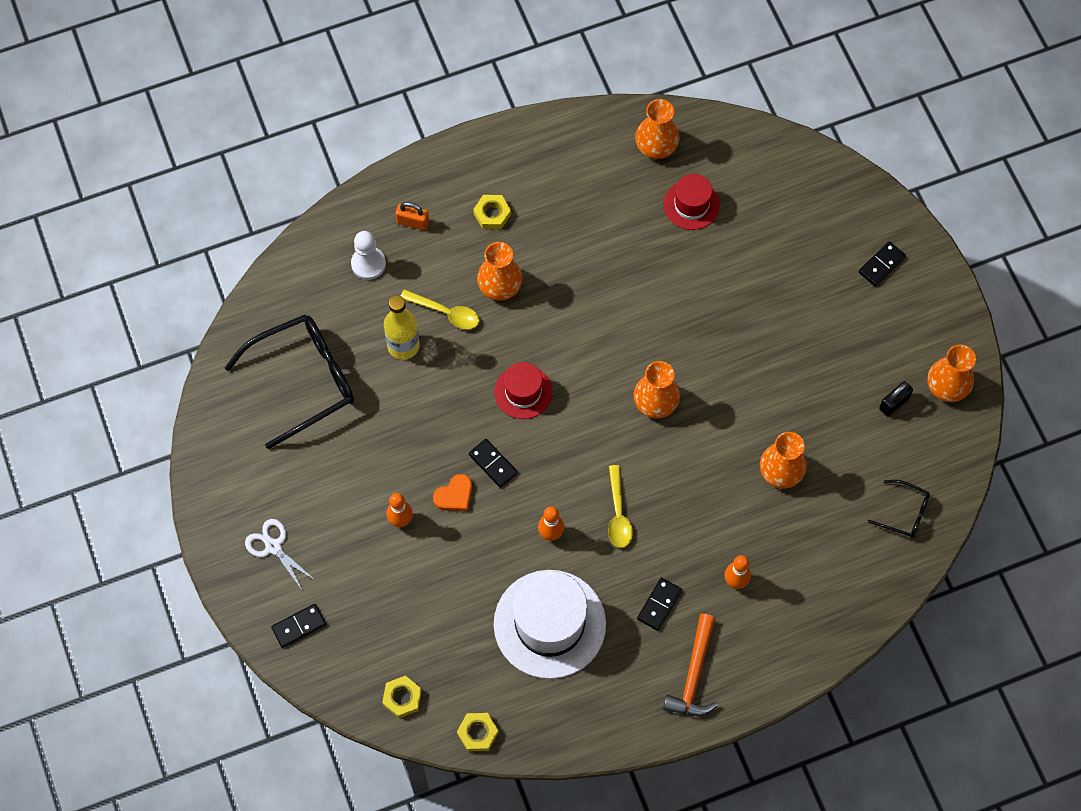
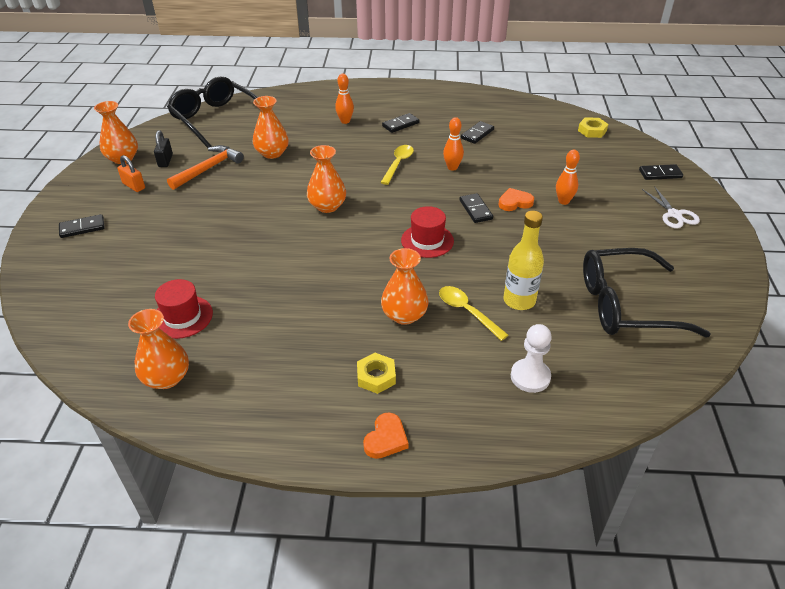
camera: 155 degrees left, 25 degrees down
orange padlock [395,202,429,231] -> orange padlock moved to [117,155,145,192]
yellow nut [457,713,499,751] -> none
white hat [494,570,606,679] -> black domino [461,121,494,144]
orange hammer [663,614,718,716] -> orange hammer moved to [167,145,244,190]
black glasses [868,480,930,538] -> black glasses [167,77,258,148], size x2.13
black padlock [879,381,913,417] -> black padlock turned 75 degrees counterclockwise [154,130,173,167]
none -> orange heart [363,413,408,459]

